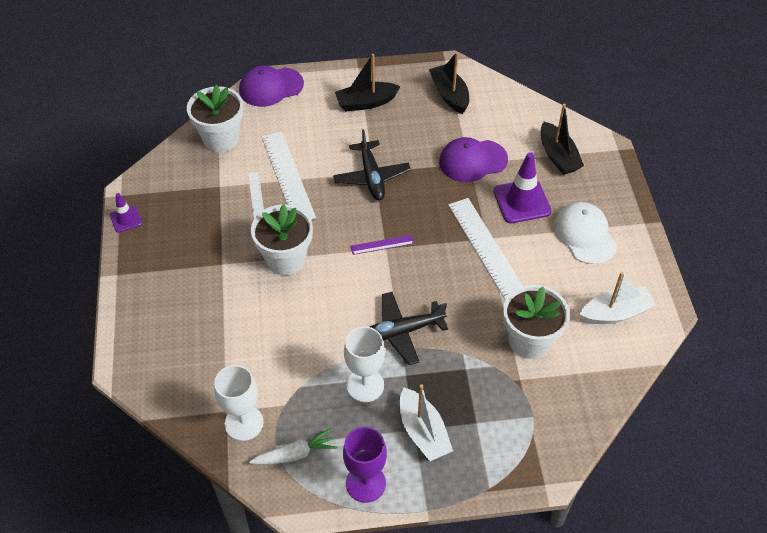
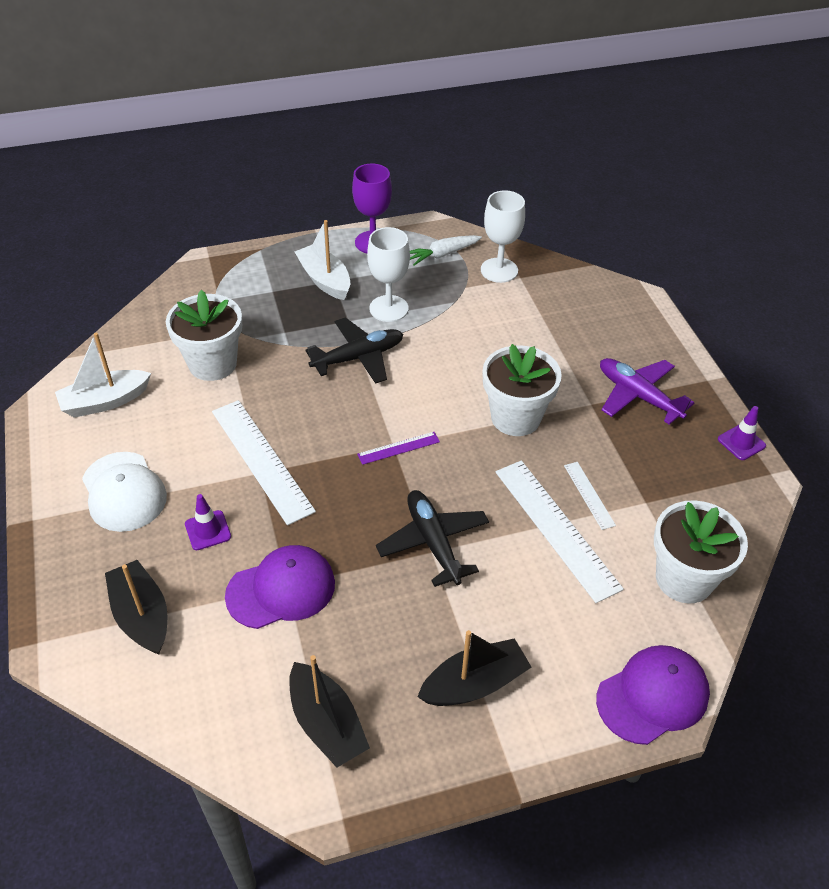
camera: 170 degrees right, 5 degrees down
purple traffic cone [493,152,552,223] -> purple traffic cone [185,494,231,550], size x0.55
none -> purple plane [600,358,694,425]

